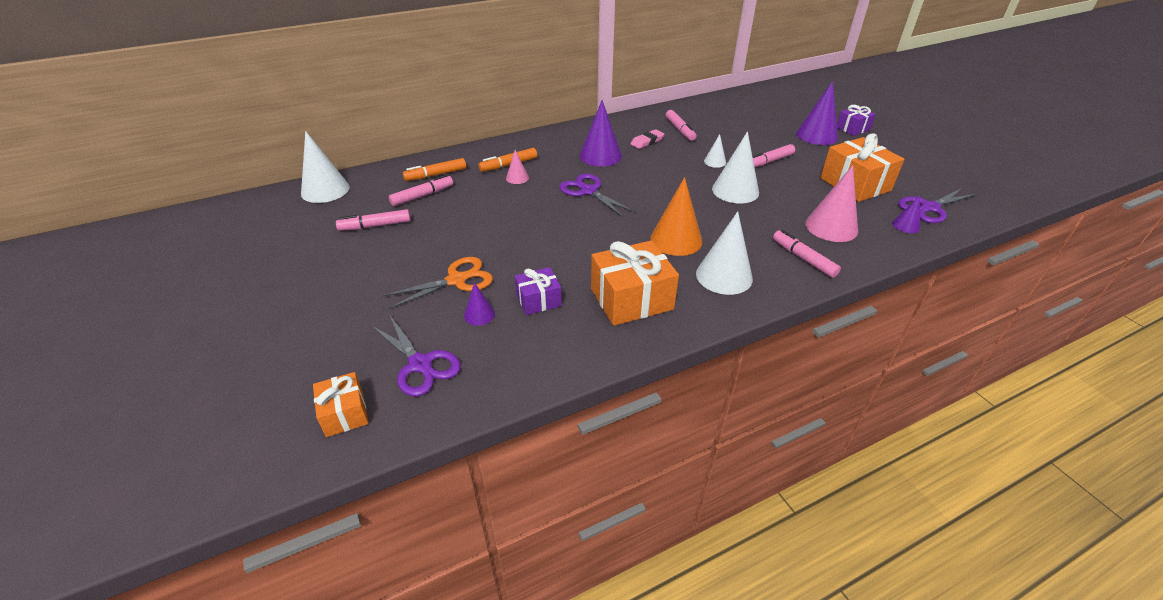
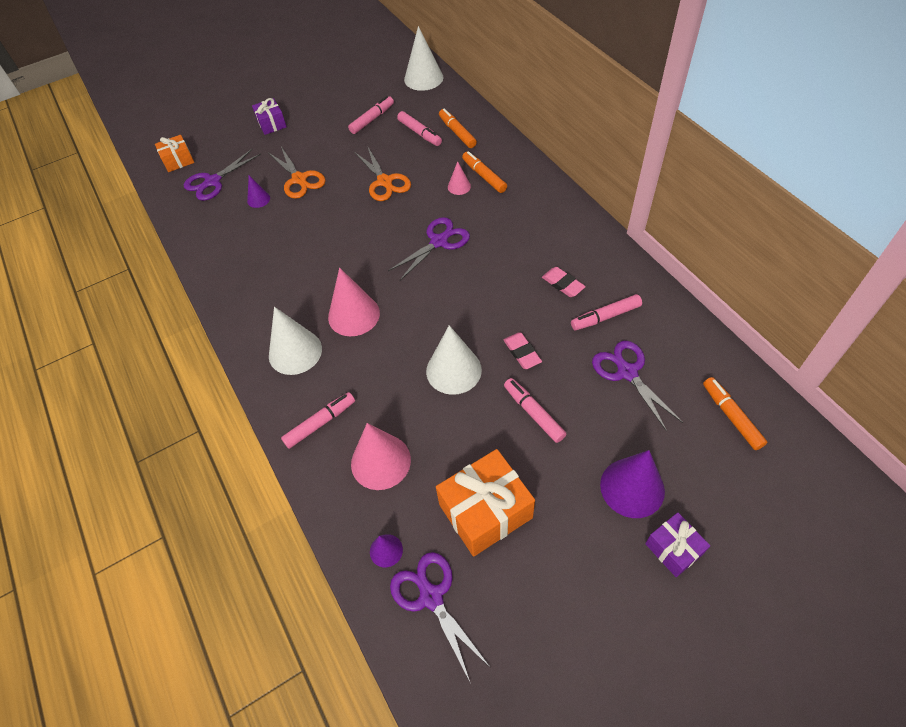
camera: 90 degrees right, 15 degrees up
pink marker [336,209,411,231] -> pink marker turned 60 degrees clockwise [348,96,394,134]
purple gift [515,267,562,315] -> purple gift moved to [252,98,287,135]
purple cone [580,100,622,167] -> none
orange gift [591,240,679,326] -> none
orange cone [650,177,703,256] -> pink cone [328,268,380,336]
white cone [704,134,726,168] -> pink eraser [504,332,542,369]
none -> orange scissors [354,147,411,201]
none -> purple scissors [592,341,683,432]
none -> orange marker [703,377,767,450]

